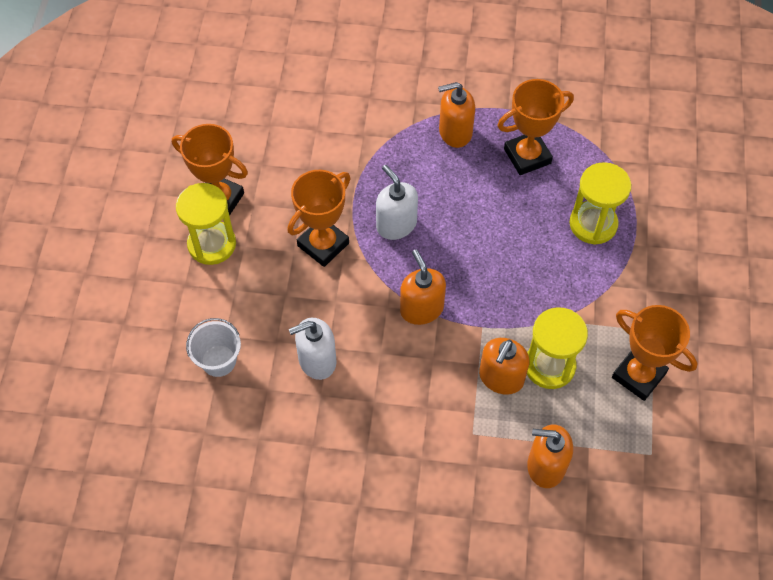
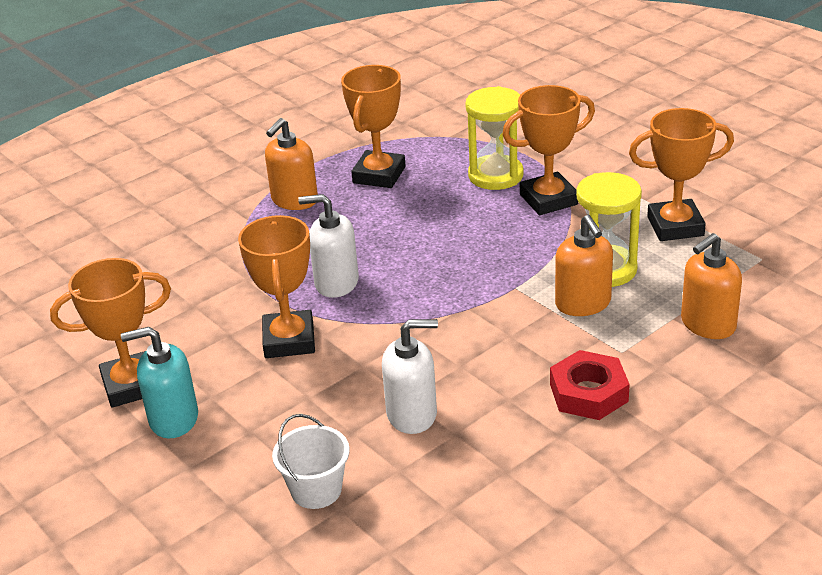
camera: 45 degrees left, 25 degrees down
yellow hourglass [176,183,236,265] -> turquoise soap dispenser [121,327,198,438]
white soap dispenser [289,318,337,380] -> white soap dispenser turned 120 degrees counterclockwise [382,319,438,434]
orange soap dispenser [400,249,446,325] -> none
none -> orange trophy [502,85,595,215]
none -> red nut [550,350,630,420]

